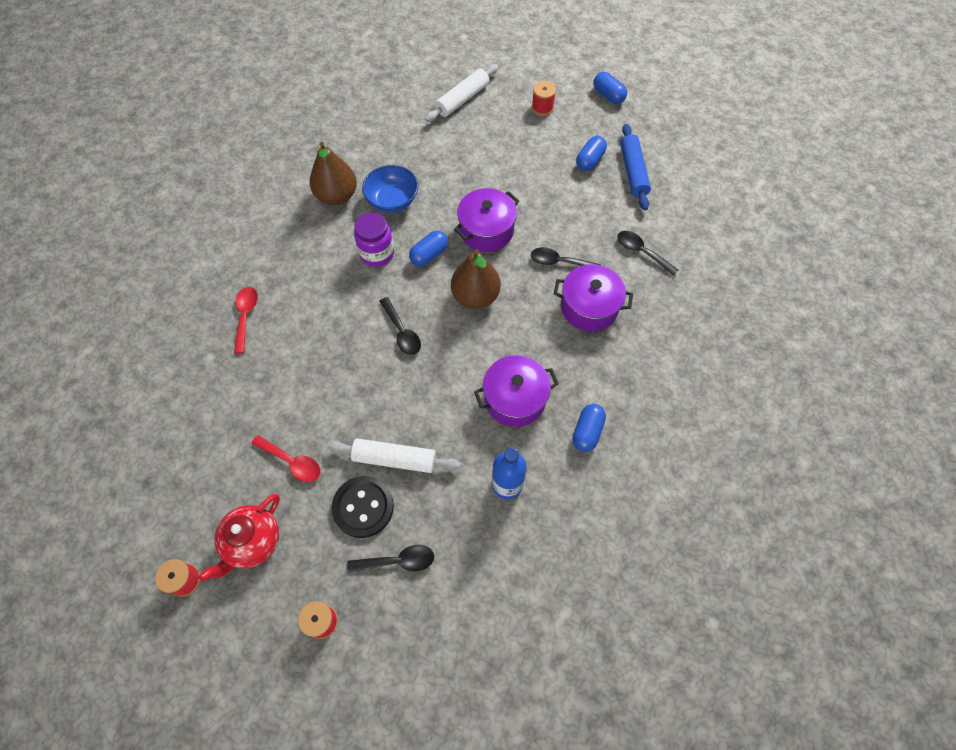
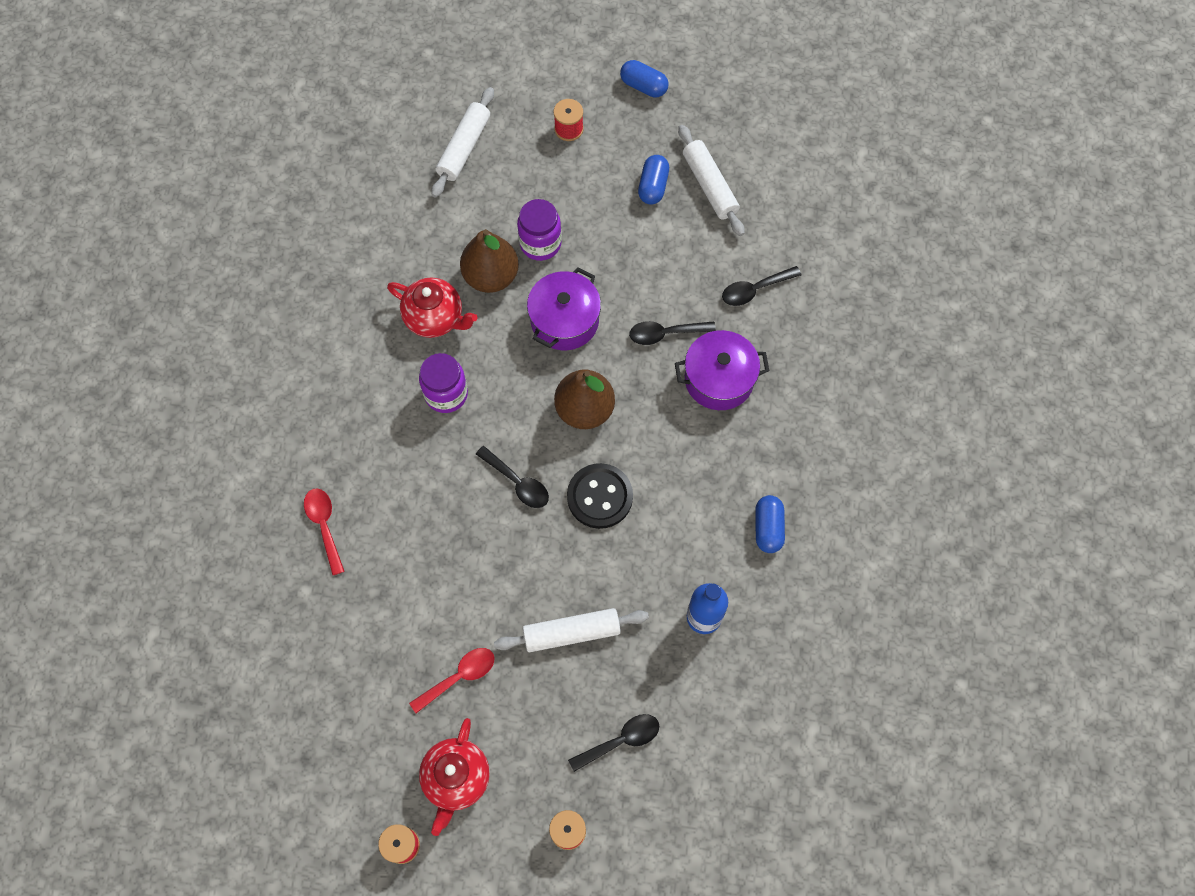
camera: 20 degrees left, 5 degrees up
red spoon [251,435,321,482] -> red spoon turned 45 degrees counterclockwise [409,648,494,713]
brown pear [310,142,357,205] -> brown pear moved to [460,229,519,293]
black button [332,476,394,538] -> black button moved to [567,463,633,529]
blue bowl [362,165,418,213] -> red teapot [387,278,478,338]
blue capsule [409,230,448,266] -> none
purple pot [474,355,559,427] -> none
black spoon [617,231,679,276] -> black spoon turned 45 degrees counterclockwise [722,266,801,306]
blue rolling pin [620,124,651,210] -> white rolling pin [678,125,745,236]
none -> purple jar [517,199,562,261]

